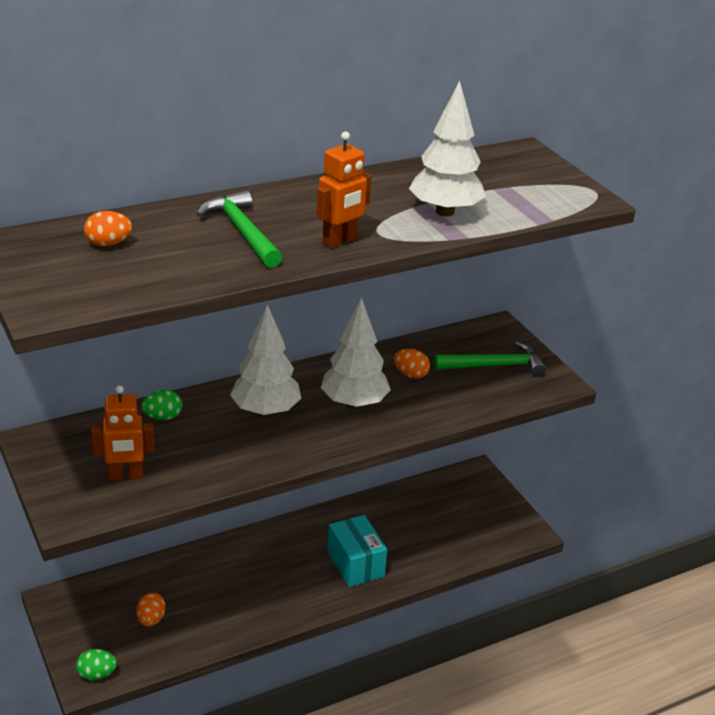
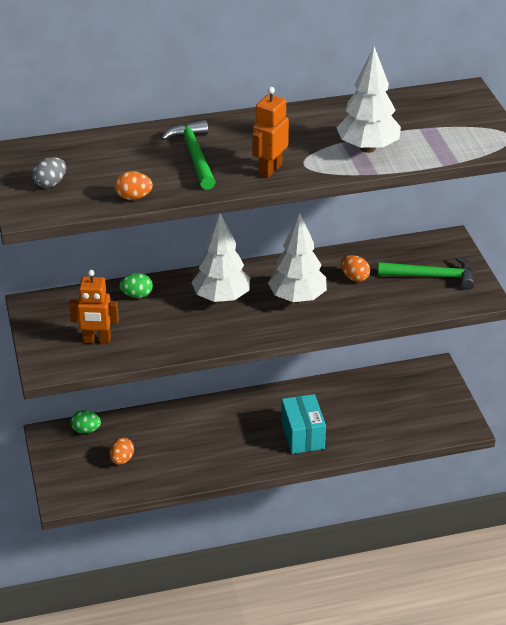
camera: 15 degrees right, 5 degrees up
green egg [76,649,117,680] -> green egg moved to [70,410,101,433]
orange egg [84,211,132,247] -> orange egg moved to [115,171,153,200]
orange robot [317,131,372,248] -> orange robot turned 150 degrees clockwise [252,87,289,178]
none -> grey egg [32,157,66,188]

